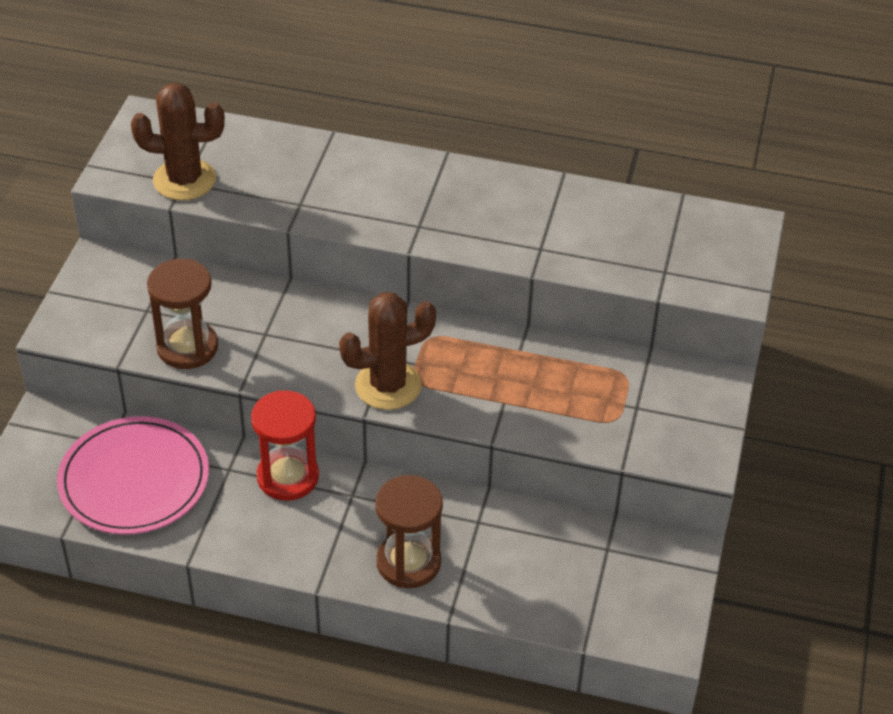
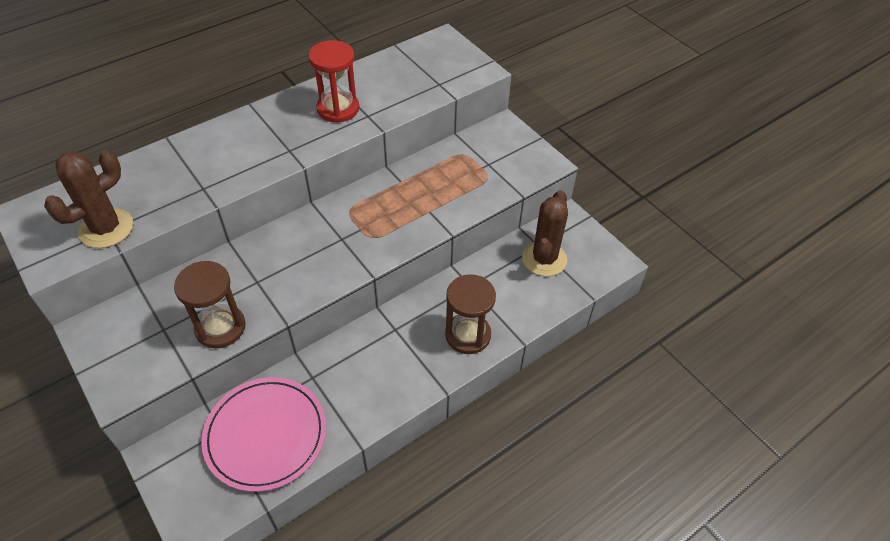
camera: 50 degrees left, 5 degrees up
red hourglass [251,390,319,501] -> red hourglass moved to [308,40,359,123]
brown cactus [339,292,436,410] -> brown cactus moved to [522,190,568,276]

